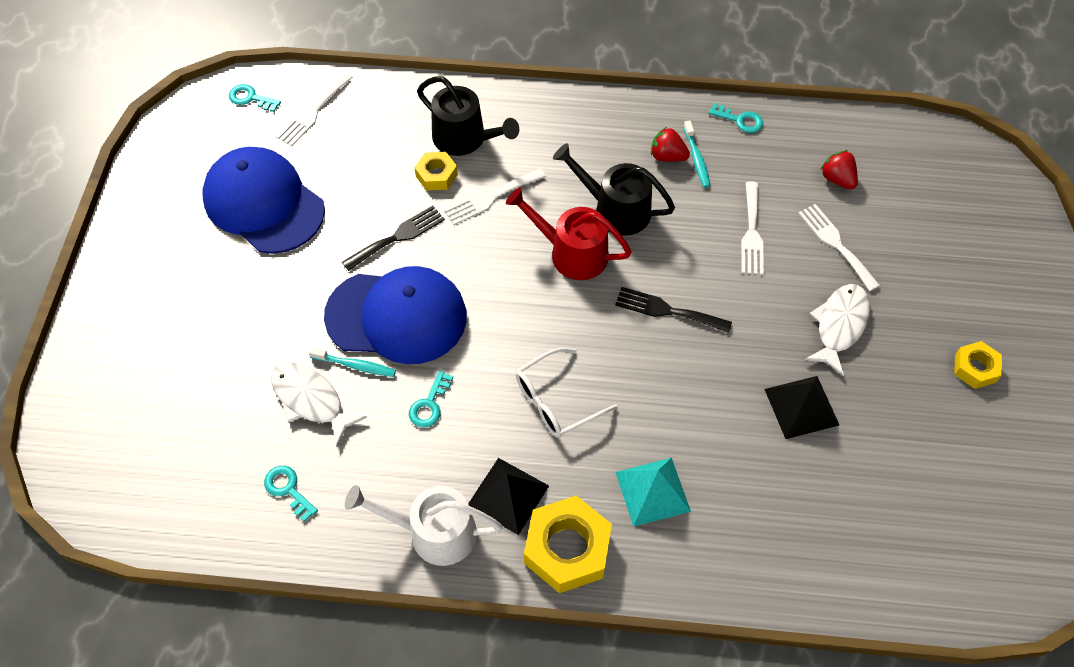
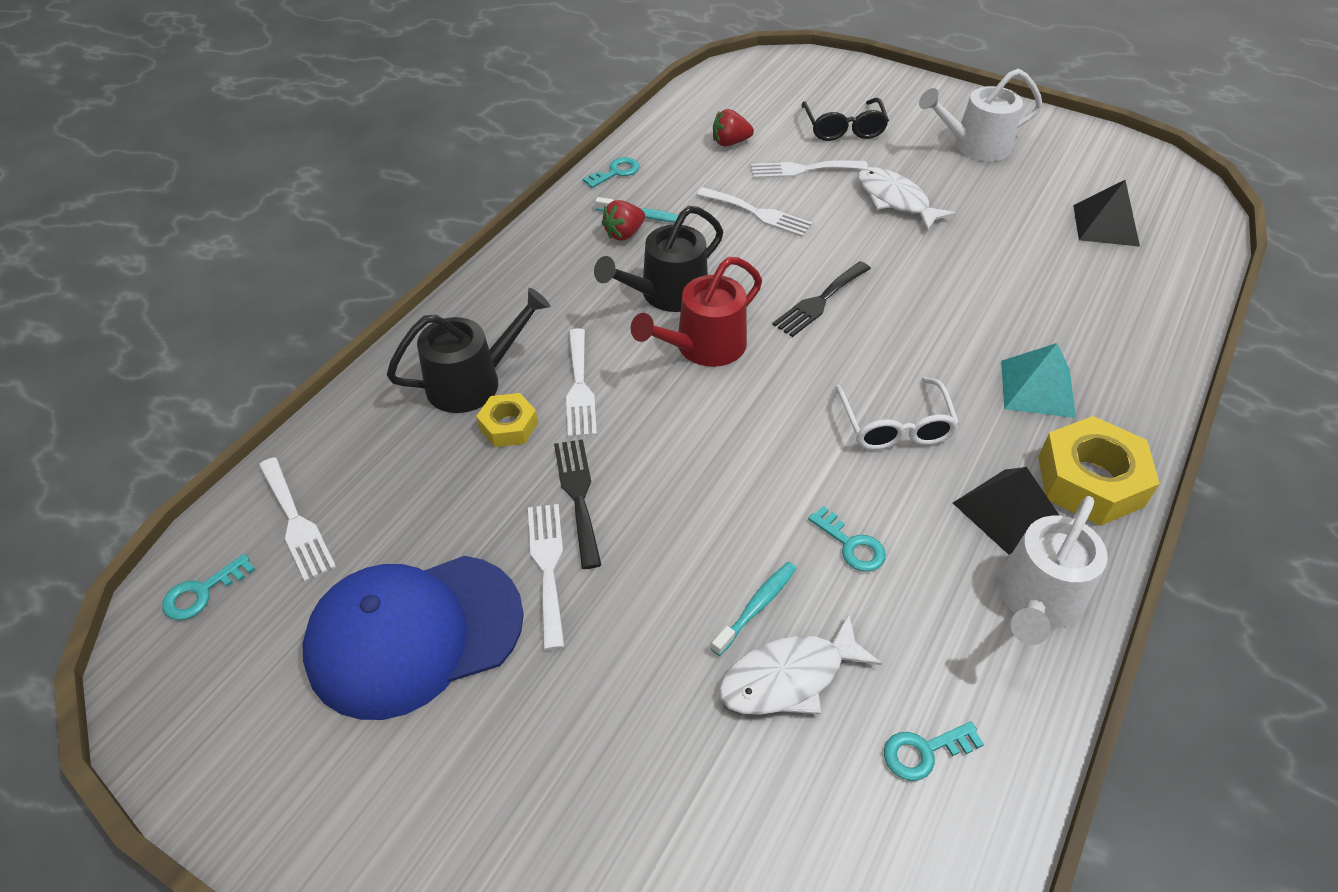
camera: 65 degrees left, 10 degrees down
blue cap [324,266,467,364] -> none
black pyramid [764,376,839,439] -> black pyramid moved to [1073,180,1140,247]
yellow nut [954,341,1002,389] -> white watering can [919,69,1043,161]
none -> white fork [528,504,565,650]
none -> black glasses [801,98,889,141]

